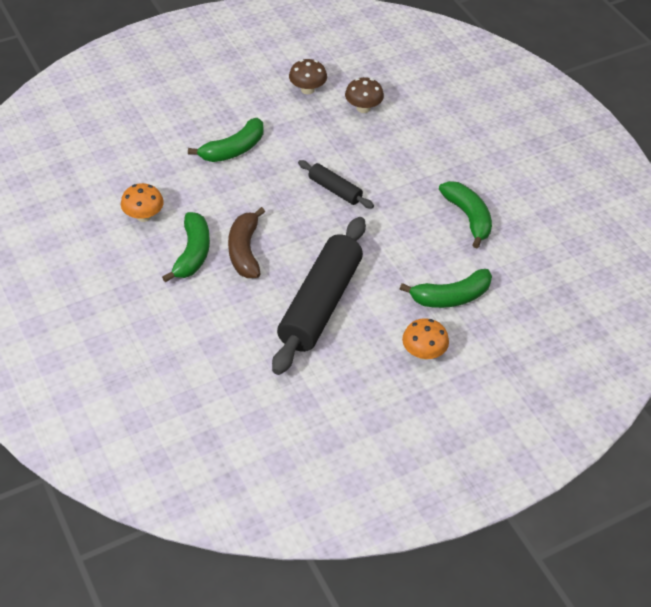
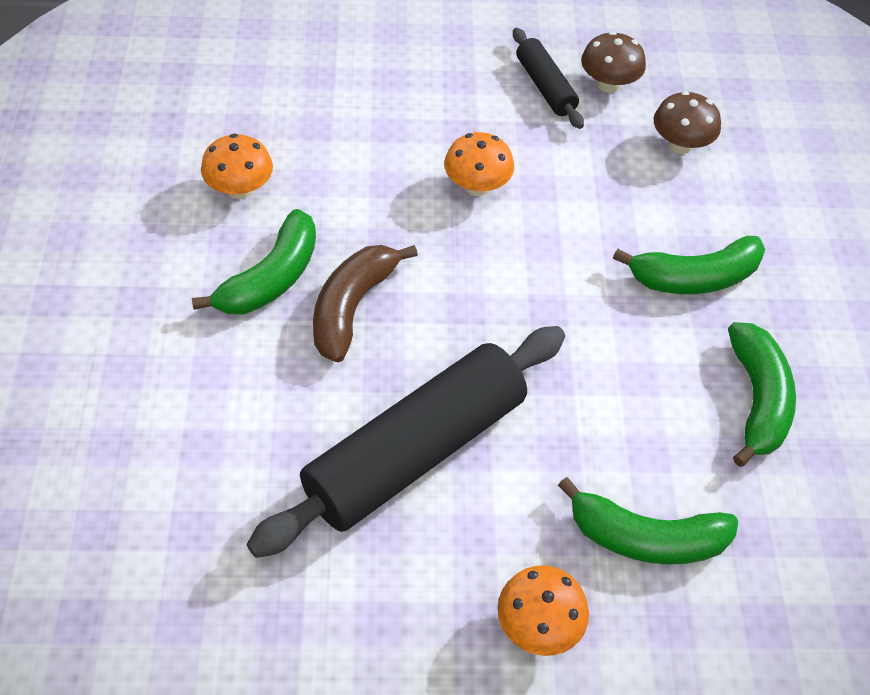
camera: 25 degrees right, 5 degrees up
green banana [188,118,263,162] -> green banana moved to [613,236,765,294]
black rolling pin [298,160,374,208] -> black rolling pin moved to [513,28,584,129]
none -> orange mushroom [444,132,514,196]

